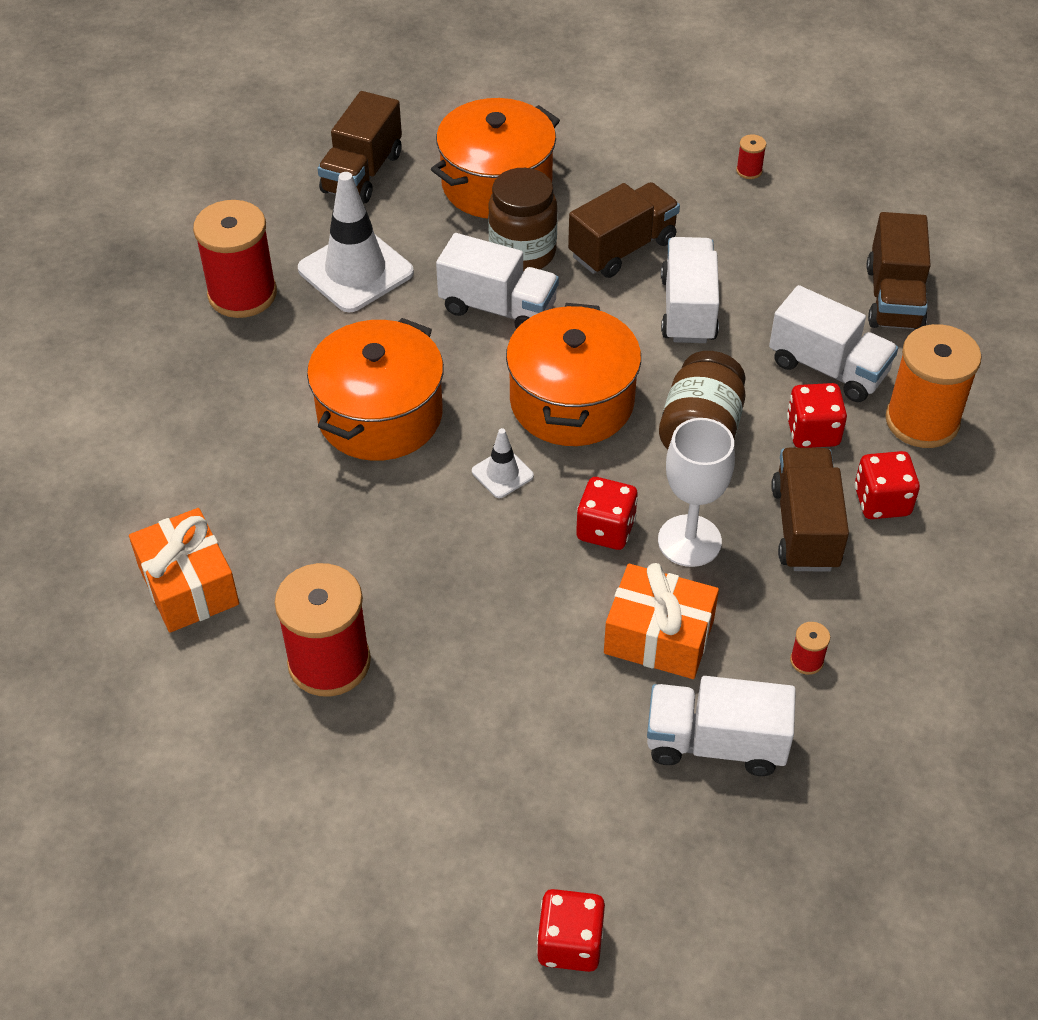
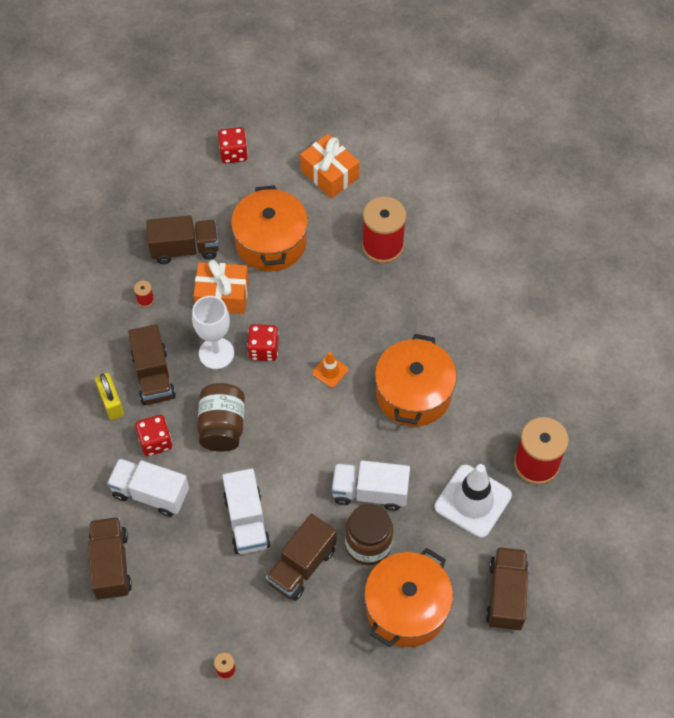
camera: 165 degrees right, 10 degrees up
orange gift [129,508,239,633] -> orange gift moved to [300,134,360,198]
white traffic cone [472,428,534,498] -> orange traffic cone [312,352,348,388]
orange pot [506,303,641,446] -> orange pot moved to [231,185,308,271]
white truck [647,676,796,776] -> brown truck [146,215,219,264]
red dice [855,451,920,519] -> yellow padlock [95,373,124,420]
orange spool [885,324,982,448] -> none

